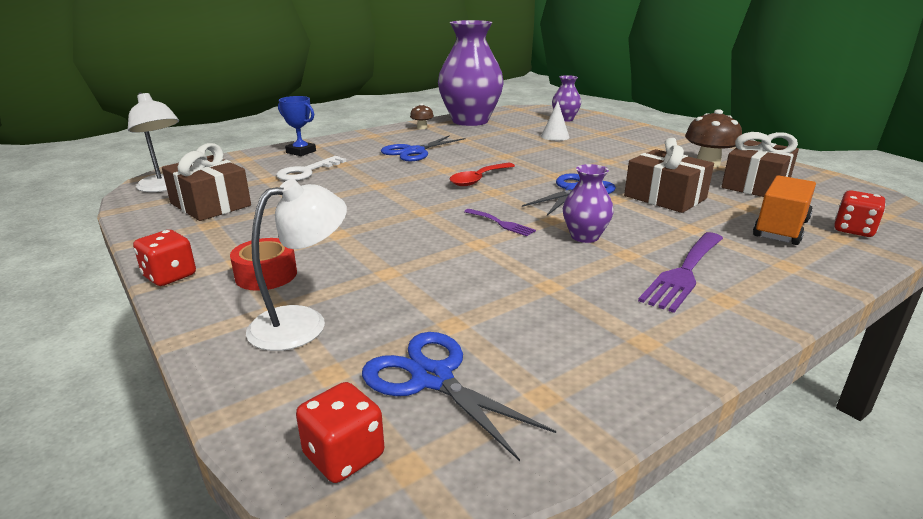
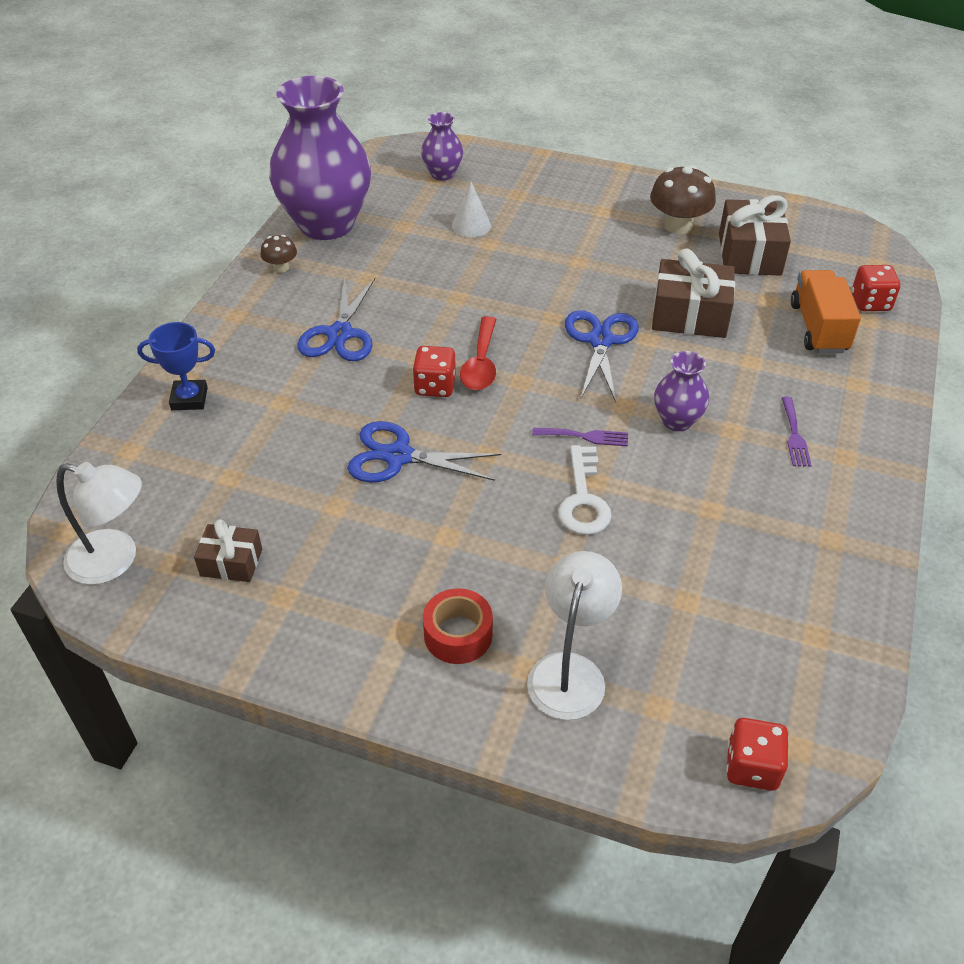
camera: 35 degrees left, 20 degrees up
red dice [133,230,196,286] -> red dice moved to [412,346,456,397]
brown gift [162,143,251,221] -> brown gift [194,519,262,582], size x0.57
white key [276,156,346,181] -> white key moved to [558,445,612,535]
blue scissors [362,332,556,461] -> blue scissors moved to [347,421,501,483]
purple fork [638,232,723,313] -> purple fork [782,397,812,467], size x0.54

